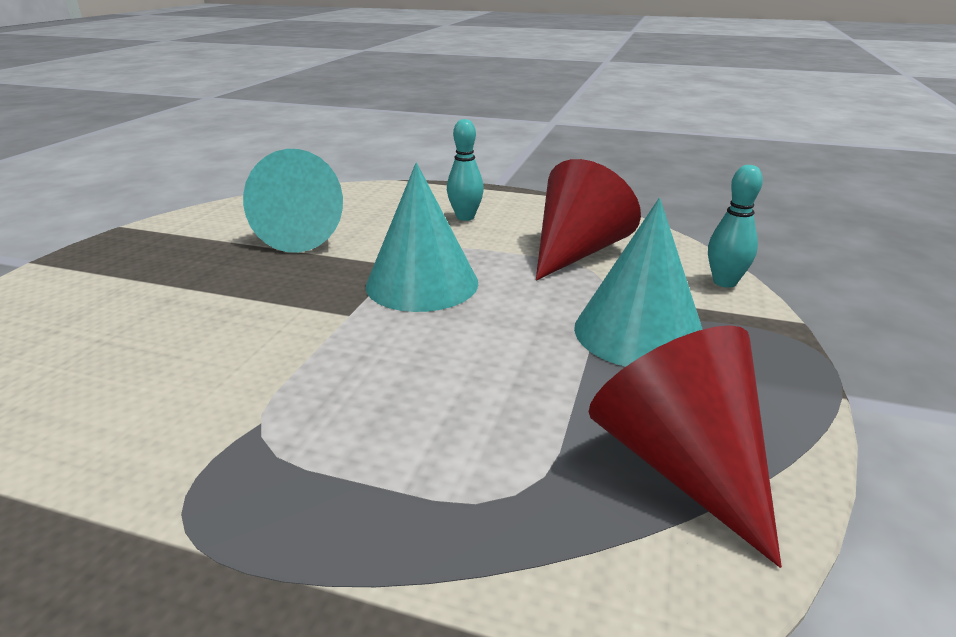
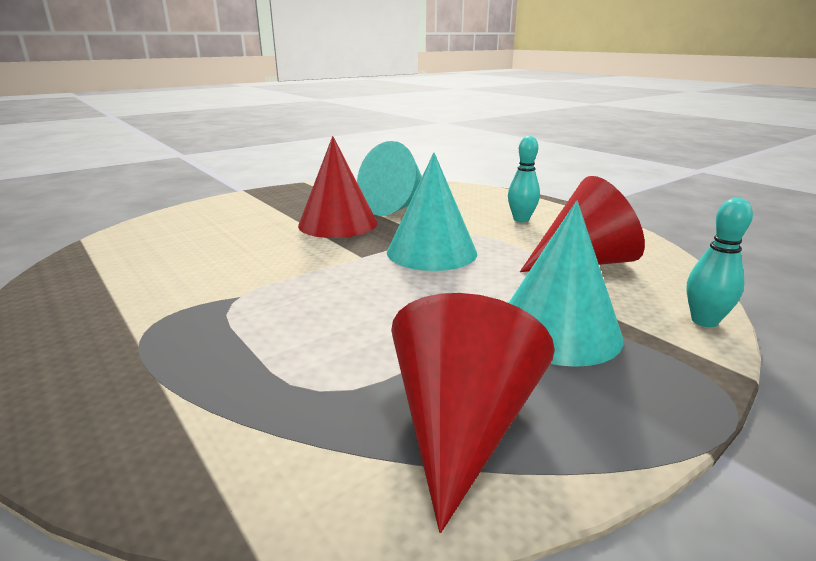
camera: 35 degrees right, 5 degrees down
none -> red cone [298,136,378,238]

